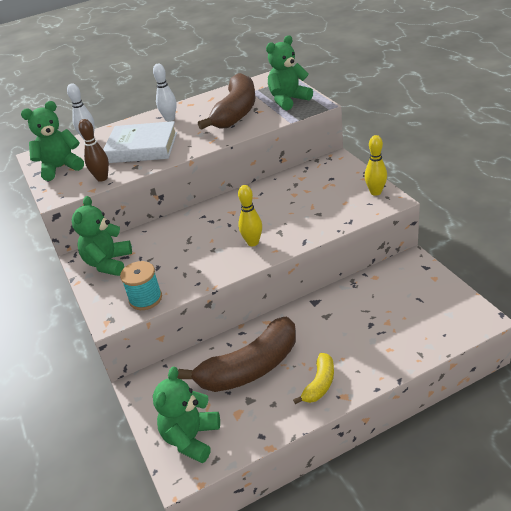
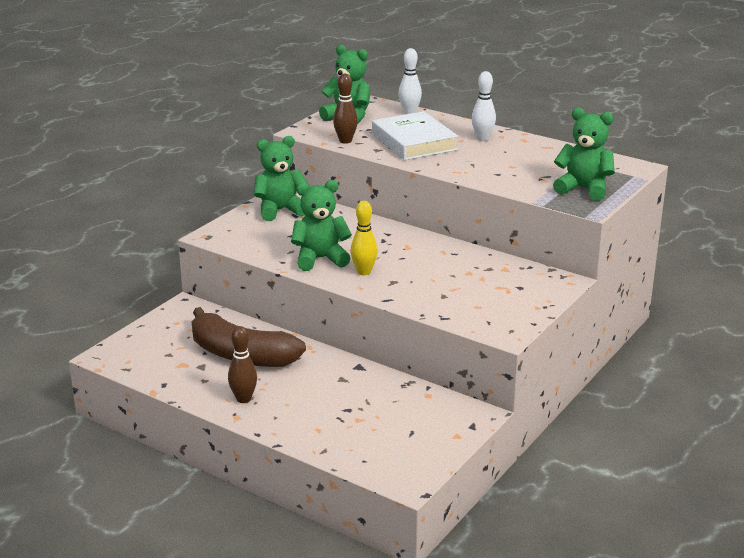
camera: 55 degrees right, 10 degrees down
turquoise spool [120,261,162,310] -> none
green teddy bear [153,367,220,463] -> green teddy bear moved to [291,180,352,271]
brown banana [198,73,255,130] -> none
yellow banana [293,353,334,404] -> brown bowling pin [228,326,257,403]
yellow bowling pin [364,135,387,196] -> none

